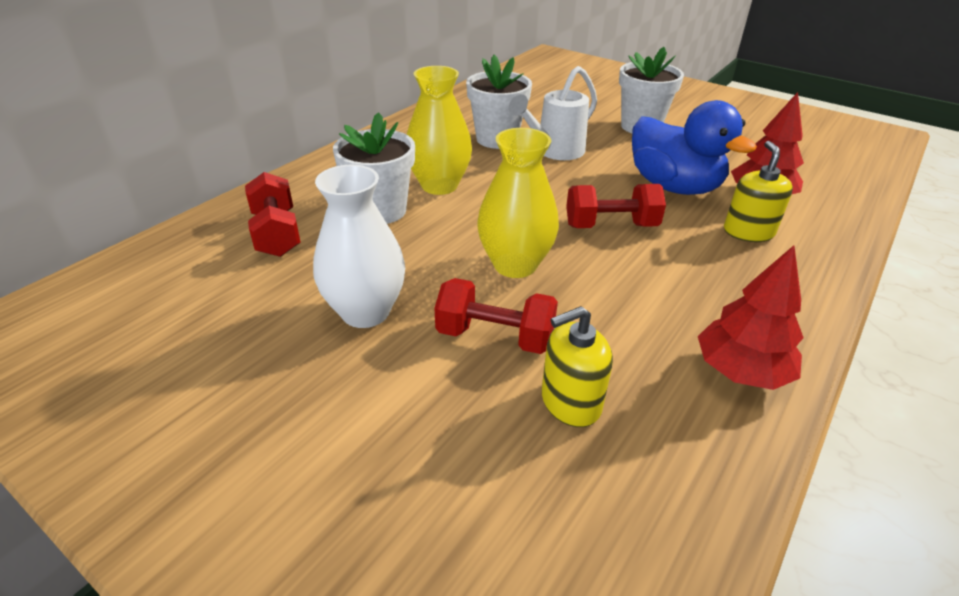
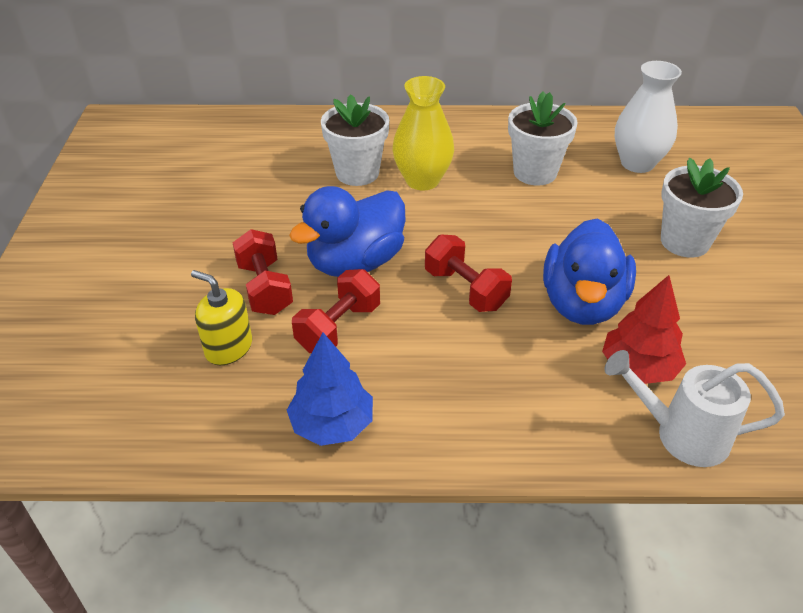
camera: 55 degrees right, 5 degrees up
red dumbbell [245,172,301,257] -> red dumbbell moved to [292,269,380,353]
white vase [313,165,405,328] -> white vase moved to [615,61,682,173]
yellow vase [477,128,559,278] -> blue duck [289,186,406,277]
white watering can [509,66,597,160] -> white watering can moved to [605,350,785,467]
red tree [698,245,804,390] -> blue tree [287,333,373,446]
yellow soap dispenser [724,141,793,242] -> none

